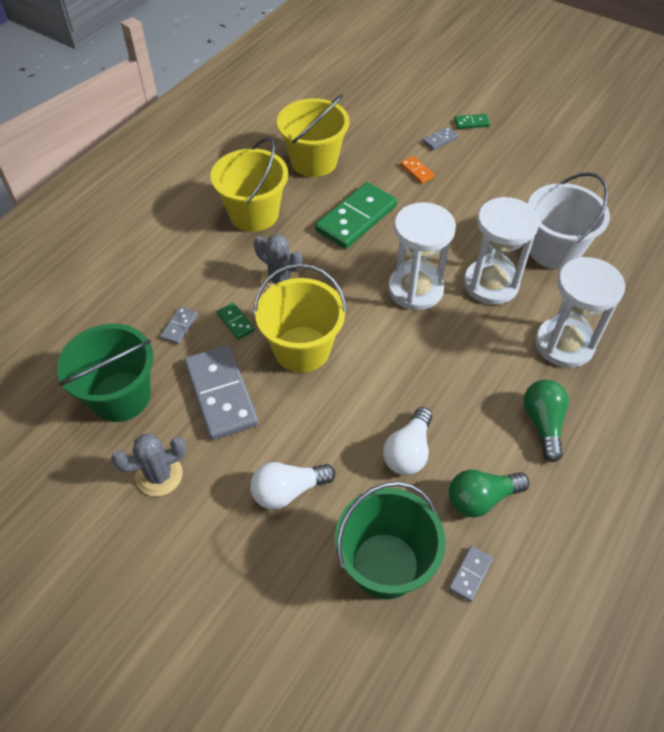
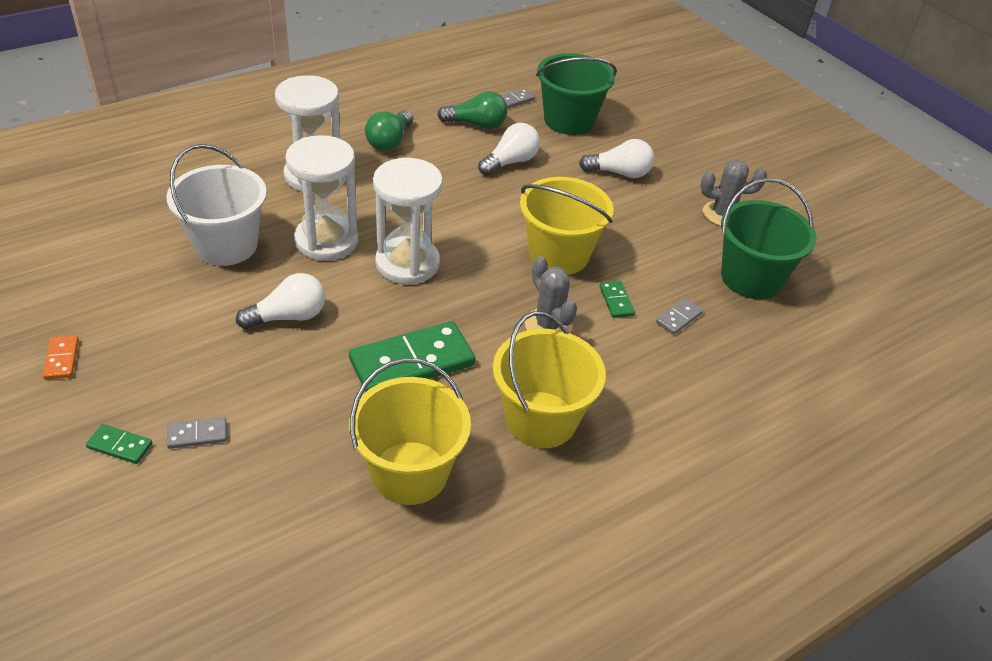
camera: 160 degrees left, 10 degrees down
grey domino [184,345,259,440] -> none
orange domino [400,156,435,184] -> orange domino moved to [43,335,79,379]
none -> white light bulb [236,273,325,329]

